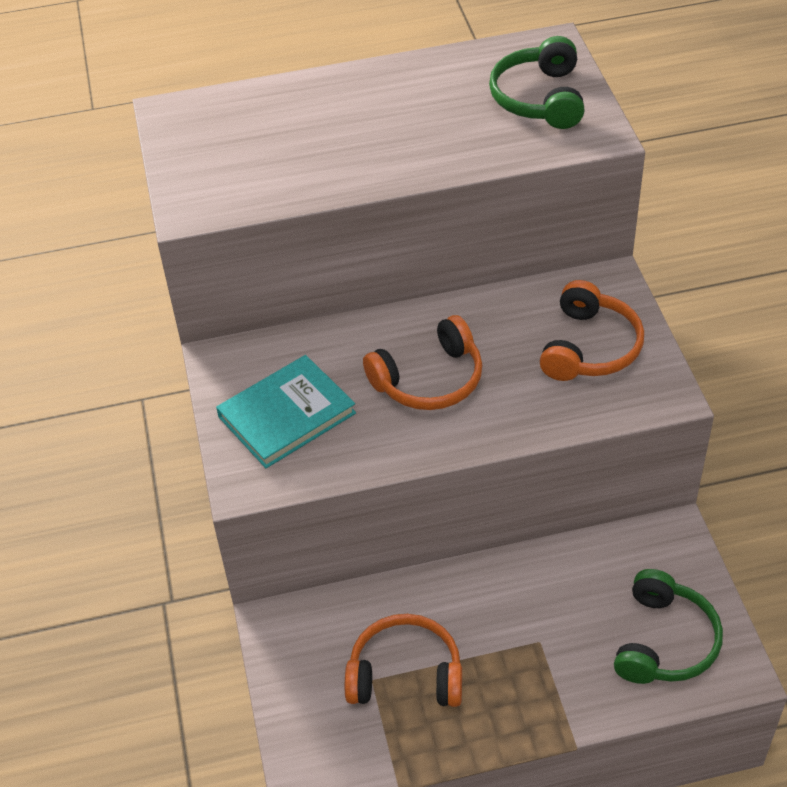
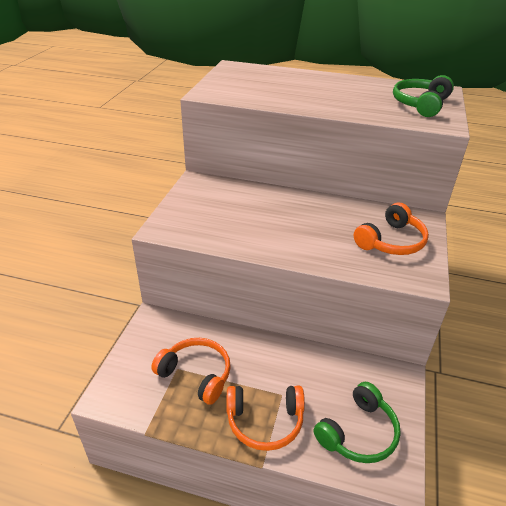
camera: 25 degrees right, 10 degrees down
turquoise book [216,355,356,468] -> none
orange headphones [363,315,482,410] -> orange headphones moved to [227,386,305,451]

